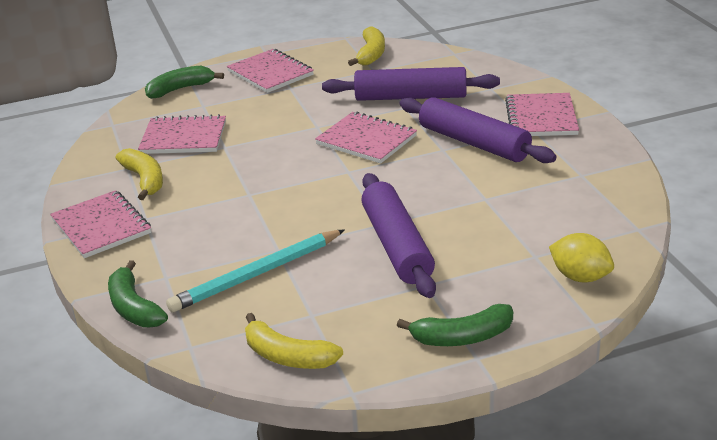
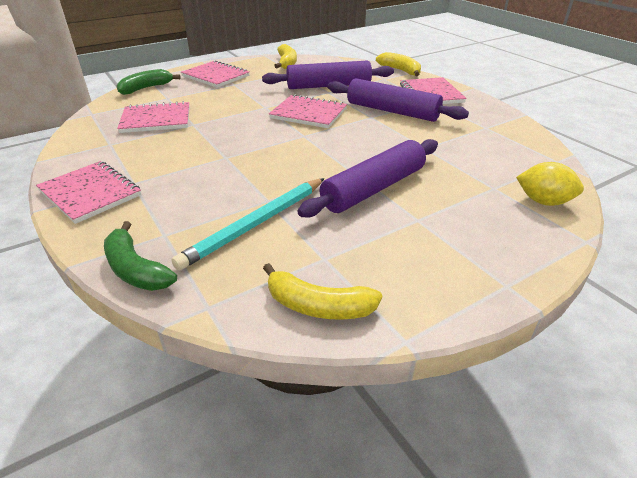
camera: 15 degrees left, 5 degrees up
yellow banana [116,148,163,200] -> yellow banana moved to [376,52,421,76]
purple rolling pin [361,173,436,298] -> purple rolling pin turned 75 degrees clockwise [297,139,438,218]
green banana [397,304,513,346] -> none

